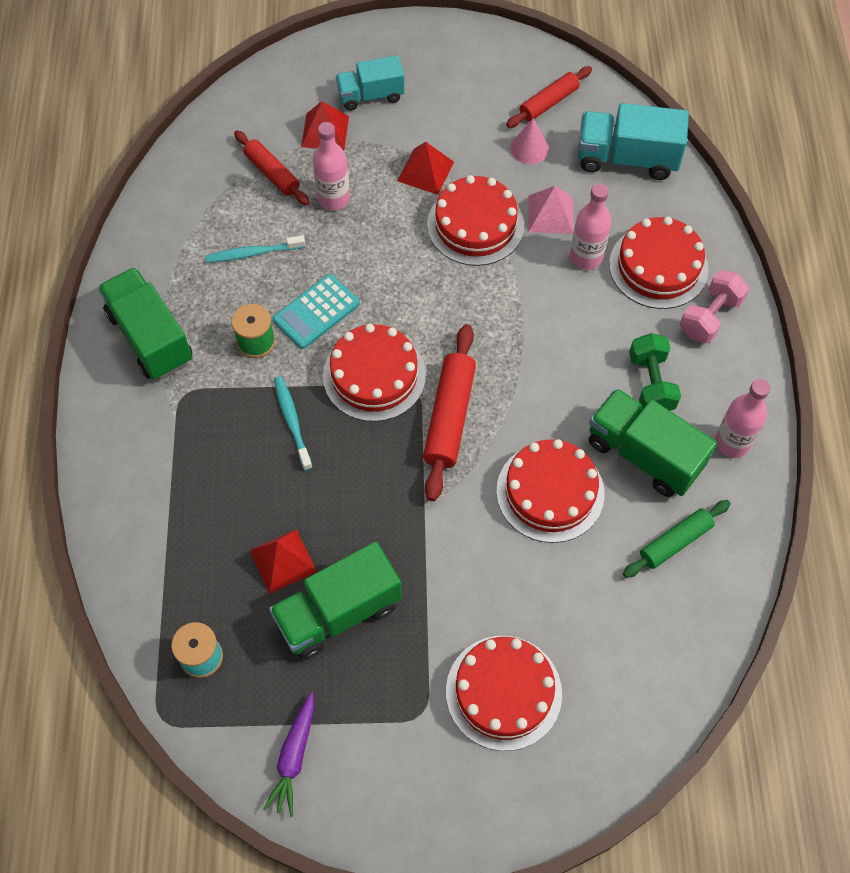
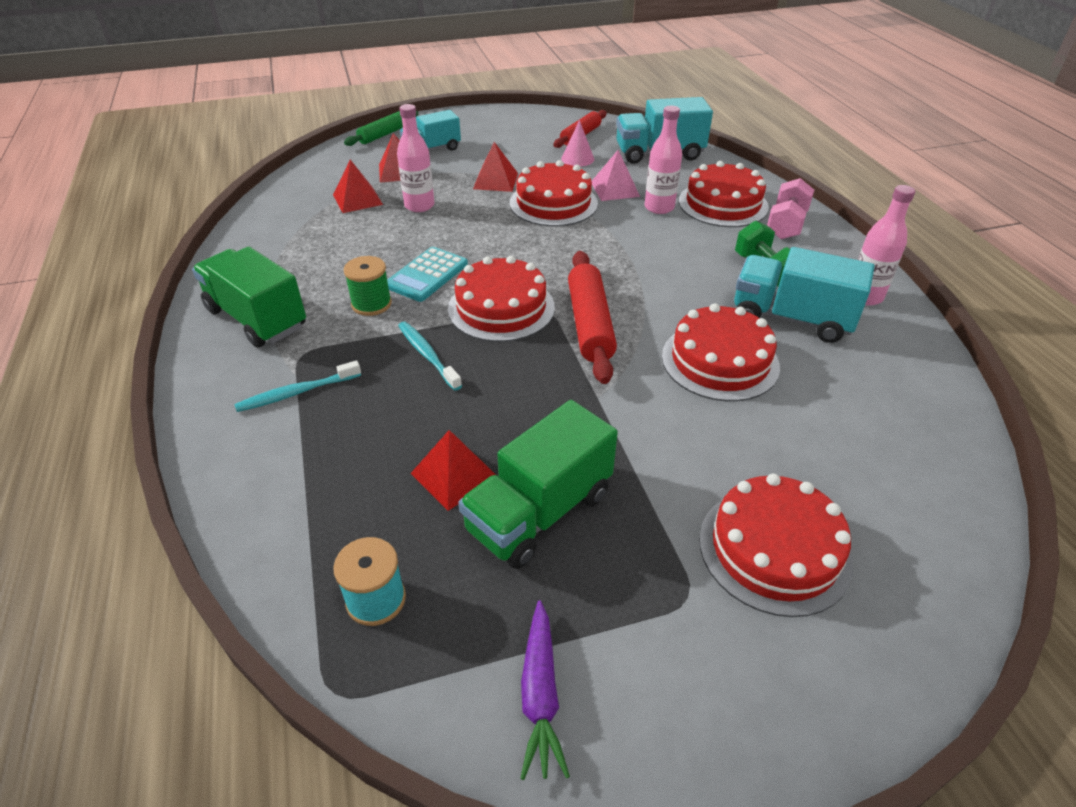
camera: 15 degrees left, 20 degrees down
turquoise toothbrush [205,235,306,263] -> turquoise toothbrush moved to [235,360,361,412]
red rolling pin [234,130,310,205] -> red pyramid [333,160,383,213]
green truck [589,388,717,497] -> turquoise truck [734,247,875,343]
green rolling pin [623,500,731,578] -> green rolling pin moved to [344,111,418,146]

